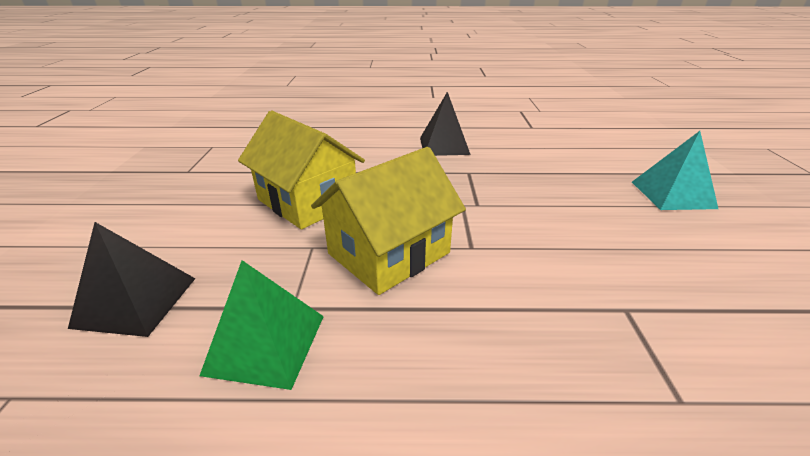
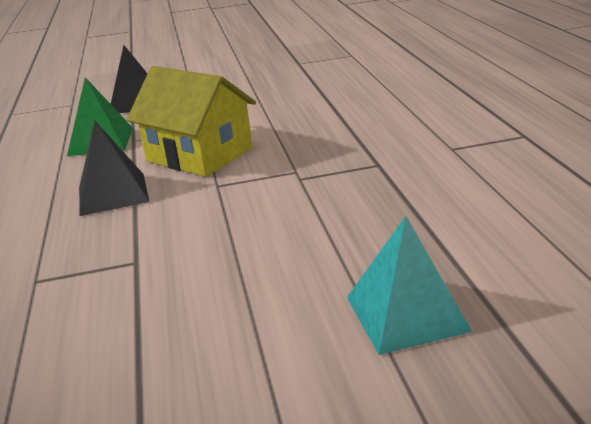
camera: 80 degrees right, 5 degrees down
yellow house [238,111,365,229] -> none
black pyramid [420,92,471,156] -> black pyramid moved to [79,121,149,216]

